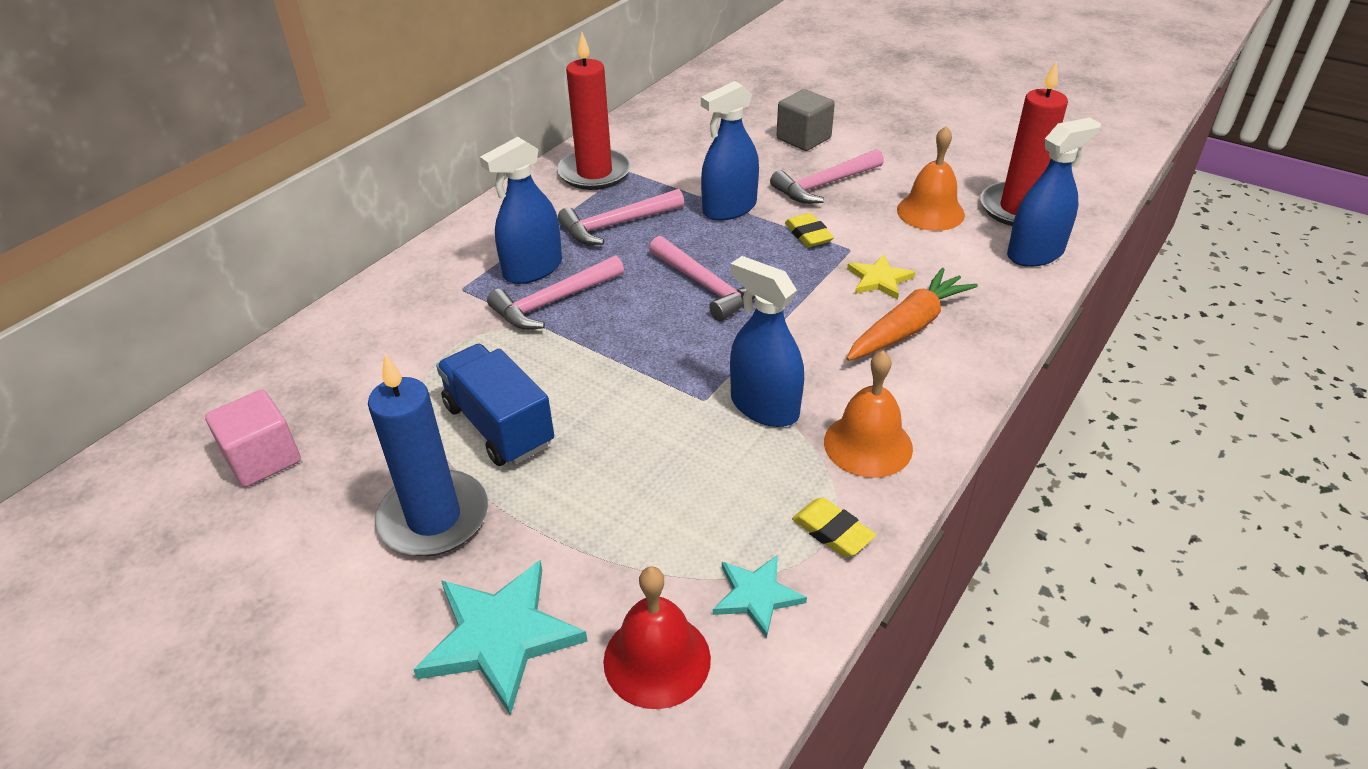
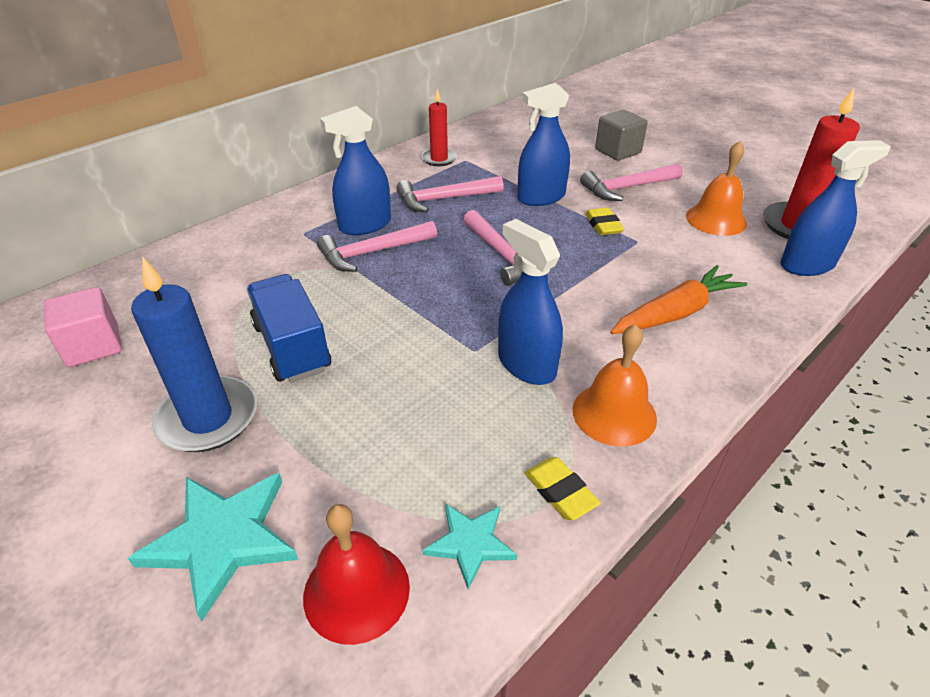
camera: 10 degrees right, 0 degrees up
red candle [557,33,631,190] -> red candle [421,89,457,166], size x0.59
yellow star [847,254,915,300] -> none

